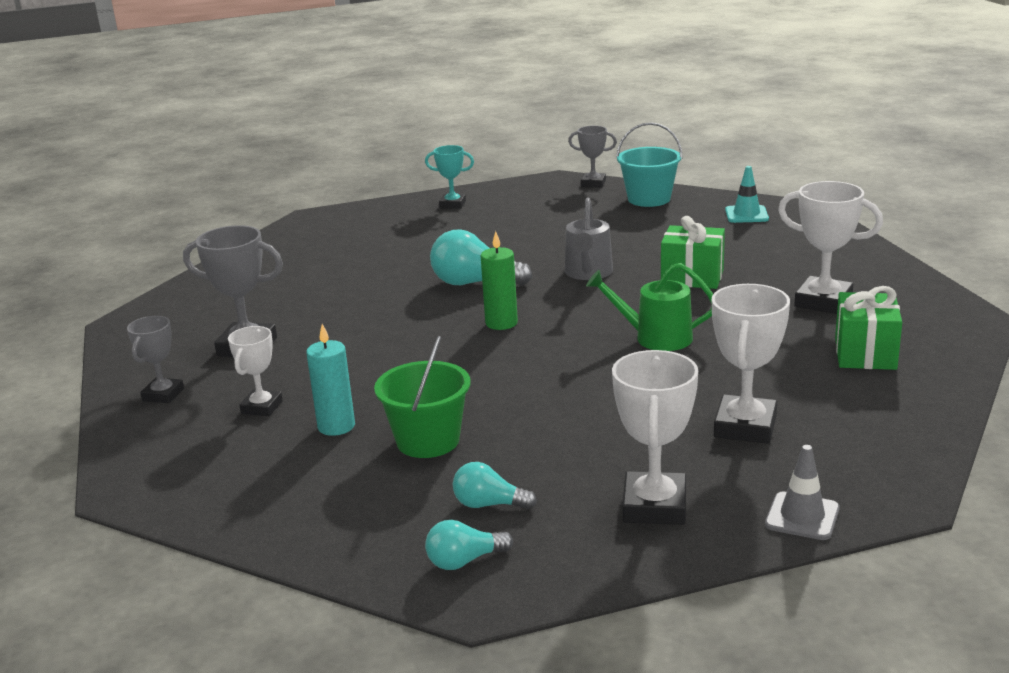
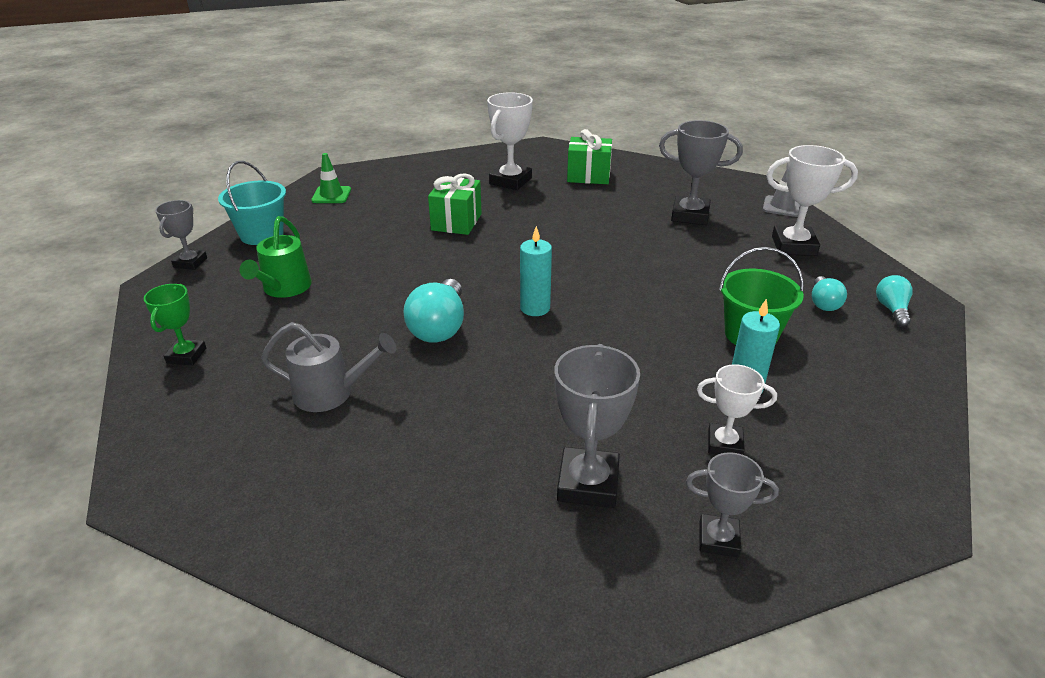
camera: 95 degrees left, 10 degrees up
turquoise trophy [425,145,474,209] -> green trophy [144,284,206,365]
turquoise light bulb [425,520,513,570] -> turquoise light bulb turned 150 degrees counterclockwise [876,275,913,327]
green candle [481,231,518,330] -> turquoise candle [520,226,552,316]
grey watering can [565,198,613,280] -> grey watering can moved to [261,322,396,412]
green watering can [586,263,713,351] -> green watering can moved to [240,216,312,298]
white trophy [712,284,790,444] -> grey trophy [659,120,743,225]
turquoise traffic cone [725,166,769,223] -> green traffic cone [311,153,351,203]

